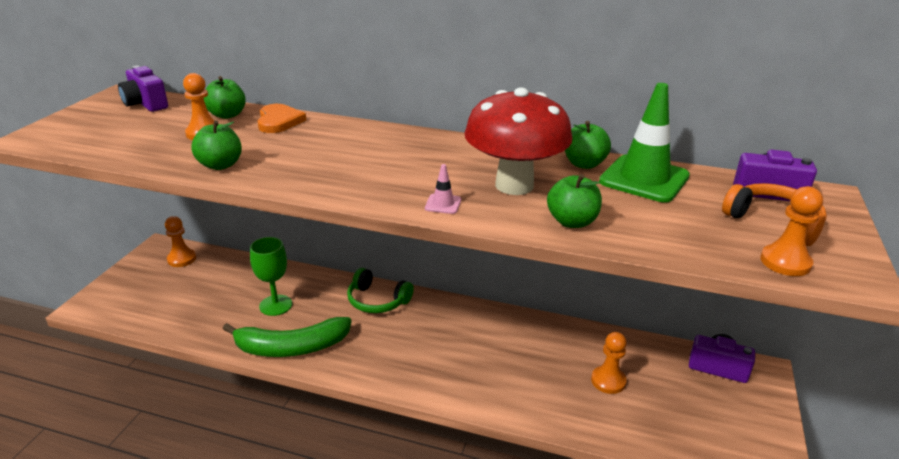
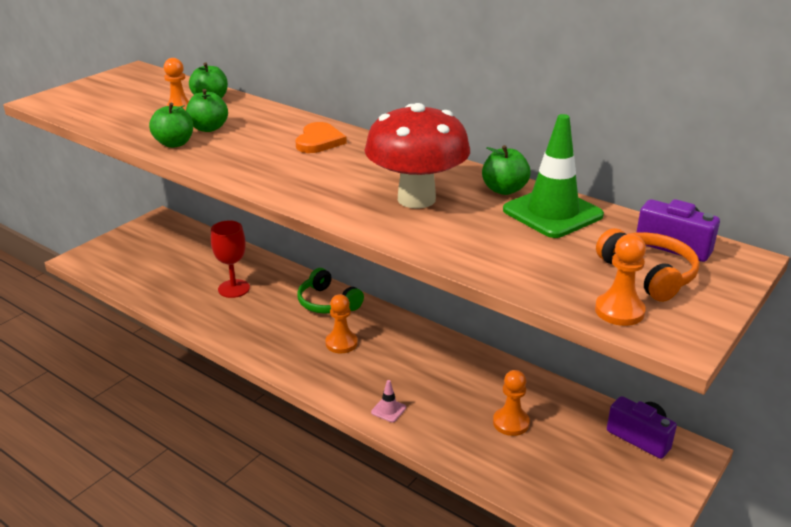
camera: 20 degrees right, 0 degrees up
purple camera [118,66,168,112] -> none
orange pawn [165,216,196,267] -> orange pawn moved to [325,294,358,353]
green banana [223,317,351,357] -> none
green goblet [250,237,292,316] -> red goblet [211,220,250,298]
orange heart [257,104,306,133] -> orange heart moved to [296,122,347,153]
pink traffic cone [425,164,461,214] -> pink traffic cone moved to [371,380,406,422]
green apple [547,174,602,228] -> green apple moved to [186,89,228,132]

